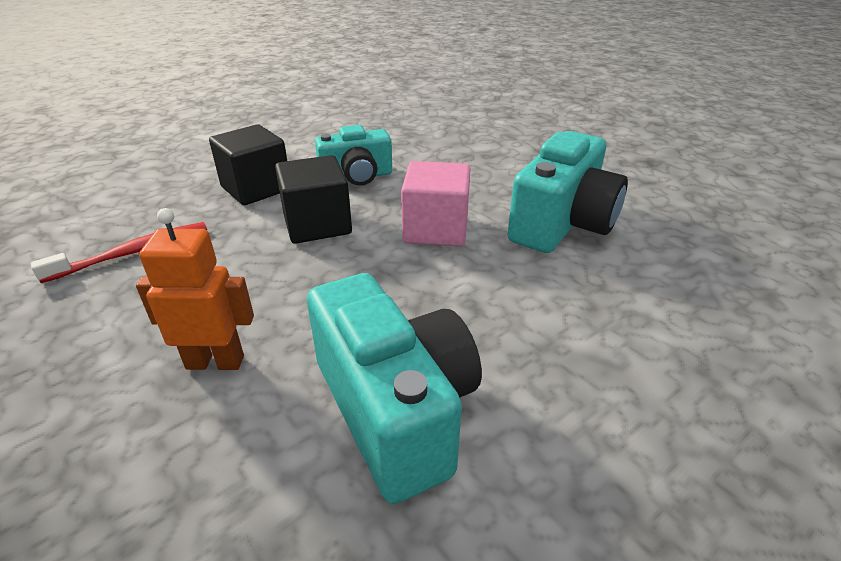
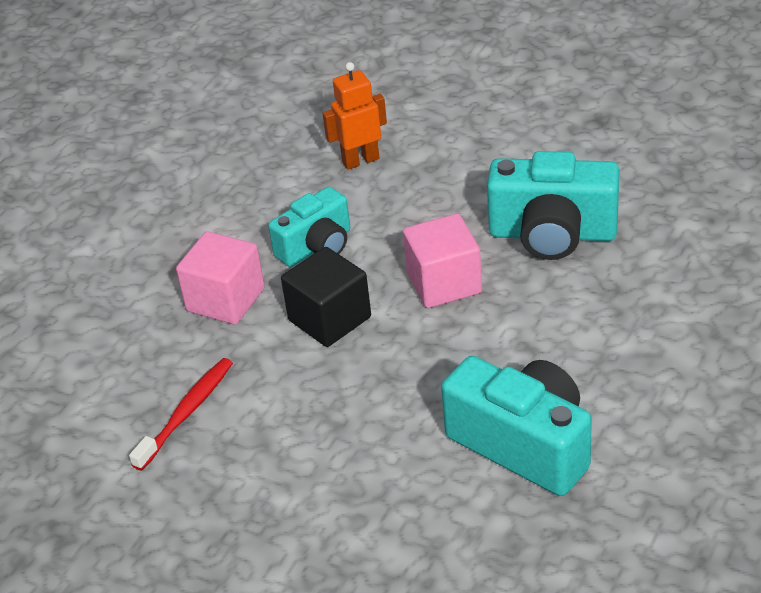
camera: 20 degrees left, 5 degrees up
orange robot [136,208,254,370] -> orange robot moved to [322,62,387,170]
black cube [209,124,287,205] -> pink cube [176,231,265,325]
turquoise camera [507,131,628,253] -> turquoise camera turned 90 degrees clockwise [487,151,620,260]

